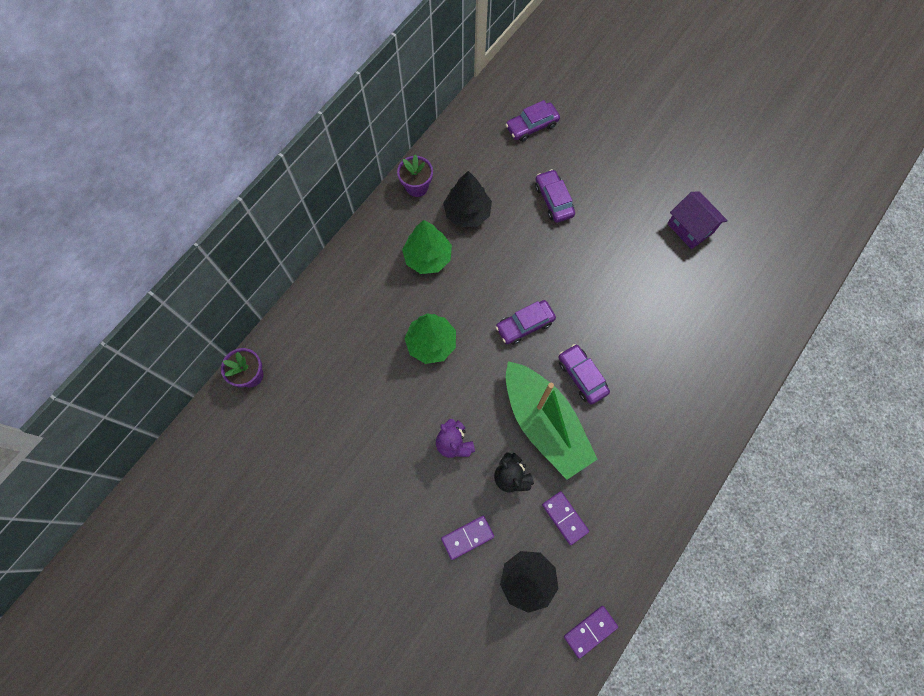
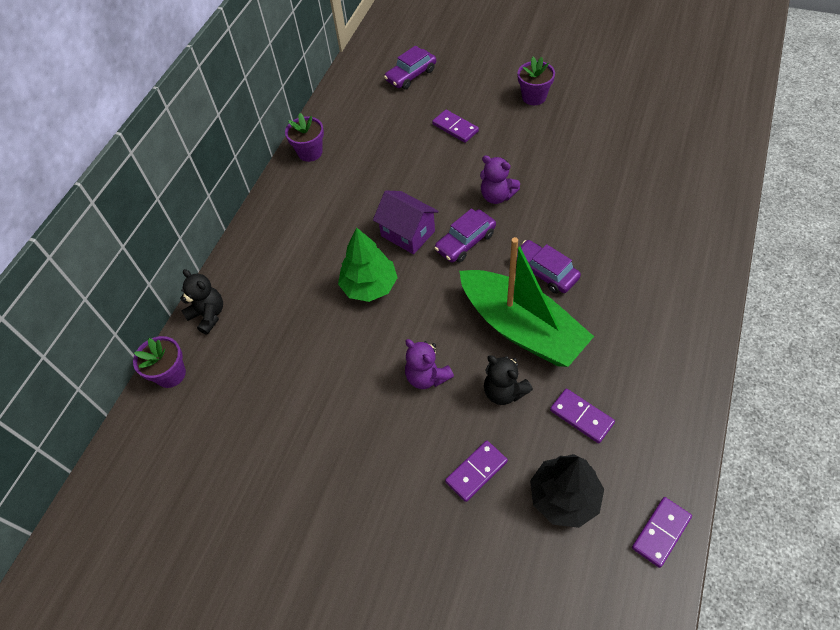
camera: 10 degrees left, 15 degrees down
green tree [402,220,452,274] -> none
black tree [443,171,492,227] -> none
purple car [535,169,575,223] -> purple domino [432,110,479,143]
purple house [667,191,728,249] -> purple house moved to [373,191,439,254]
none -> black teddy bear [180,269,223,335]
none -> purple teddy bear [480,156,520,204]
none -> purple flower pot [517,57,555,105]

